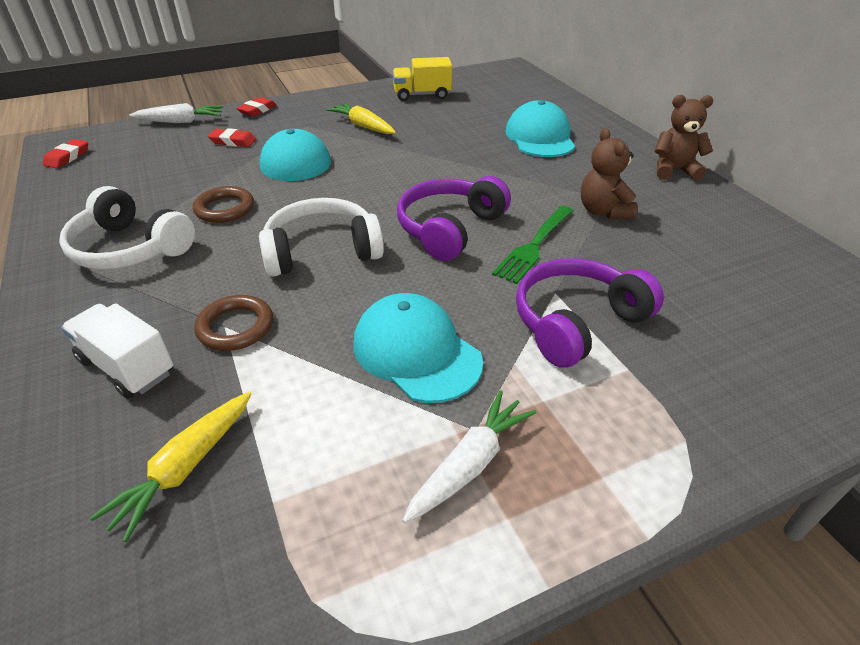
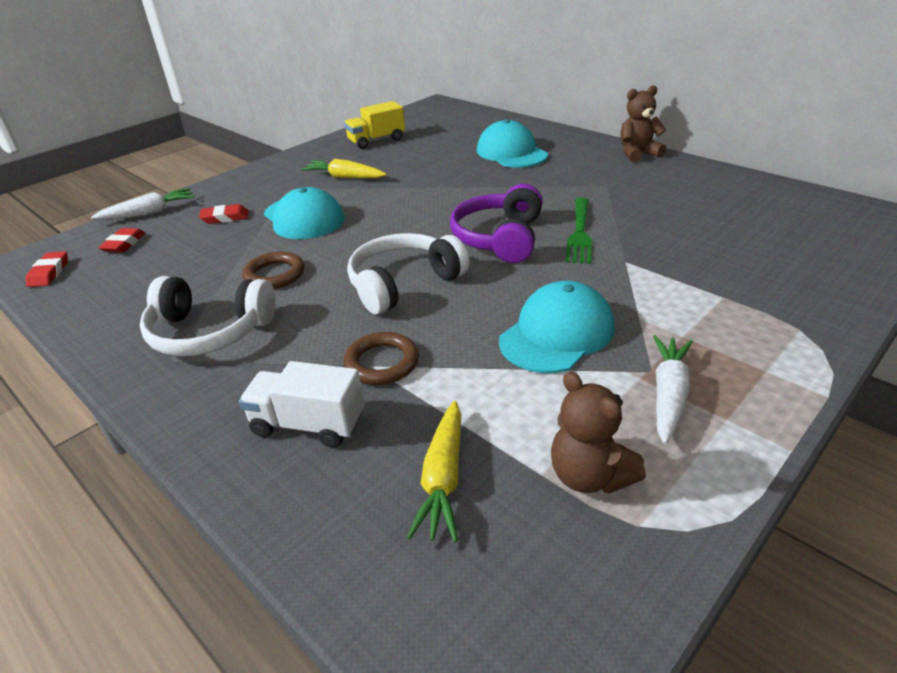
camera: 20 degrees left, 5 degrees down
red eraser [236,97,277,117] -> red eraser moved to [98,228,145,253]
turquoise cap [353,293,483,403] -> turquoise cap turned 105 degrees clockwise [499,281,615,373]
purple headphones [516,258,664,368] -> none
brown teddy bear [581,128,638,219] -> brown teddy bear moved to [551,372,646,494]

